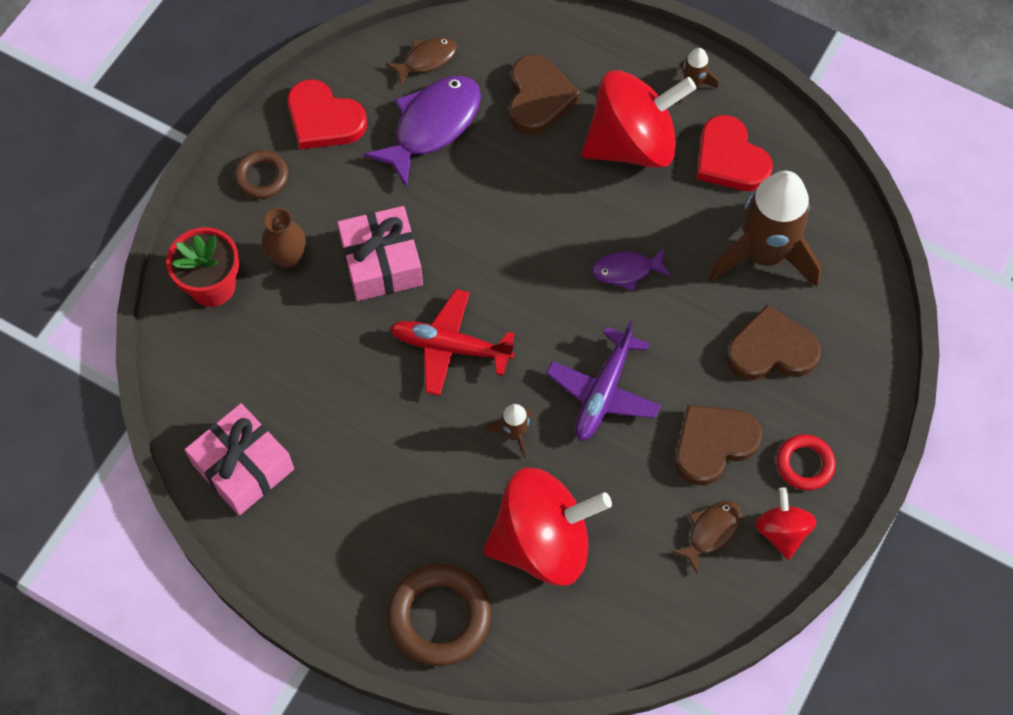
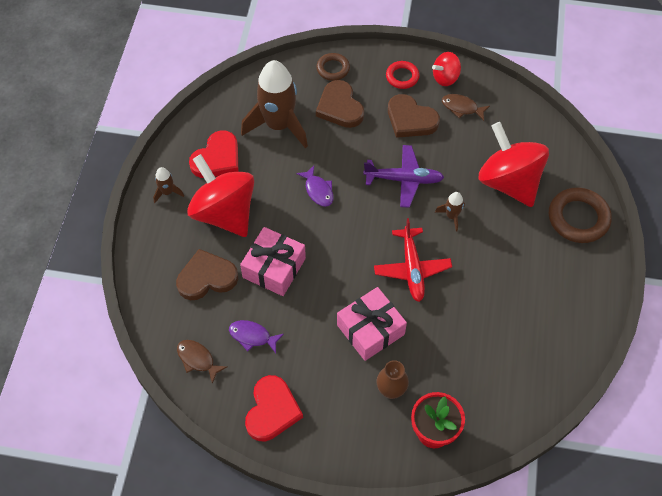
camera: 110 degrees left, 5 degrees down
pink gift [185,403,294,516] -> pink gift moved to [240,227,306,296]
brown ring [234,150,289,199] -> brown ring moved to [316,53,350,81]
purple fish [363,76,481,188] -> purple fish [229,320,284,353], size x0.54

